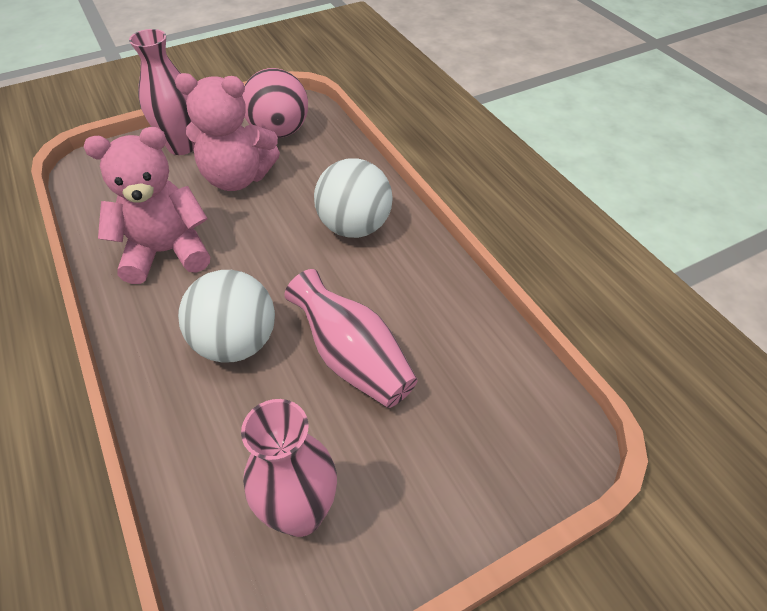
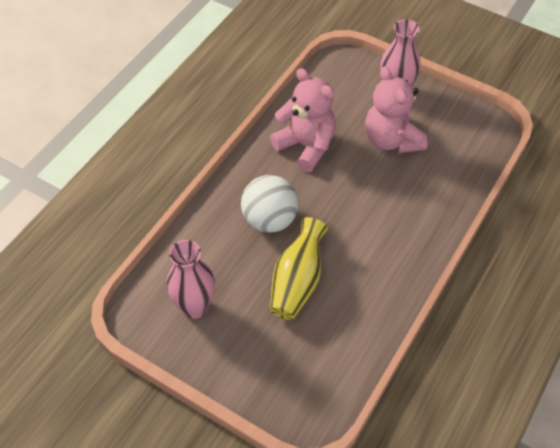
camera: 60 degrees right, 5 degrees up
pink ball [242,68,308,138] -> none
pink vase [284,269,418,408] -> yellow vase [270,217,328,320]
white ball [314,158,393,238] -> none

